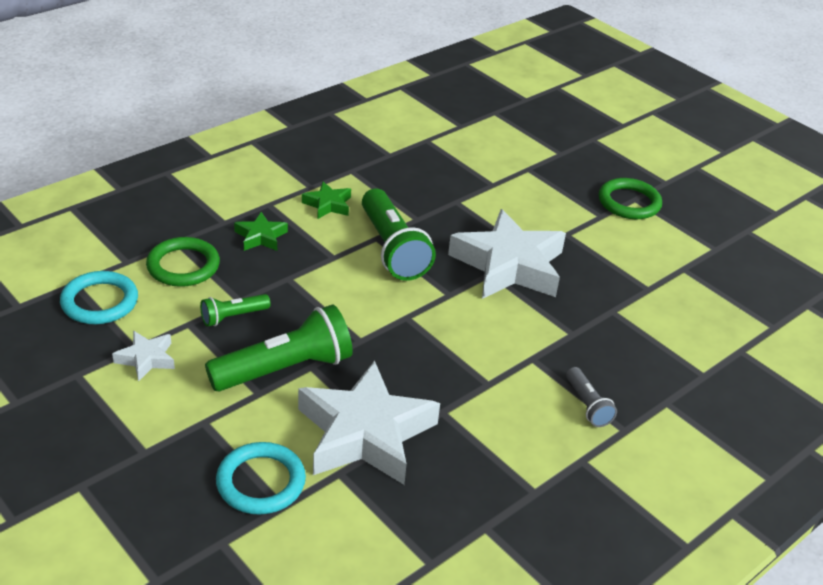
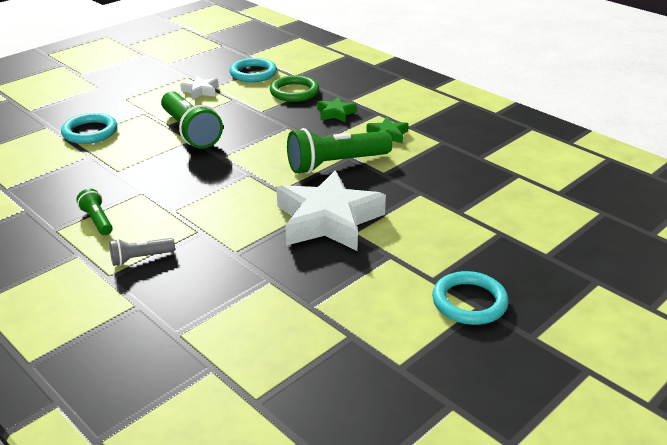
camera: 90 degrees right, 5 degrees down
green flashlight [200,294,271,327] -> green flashlight moved to [76,189,113,235]
white star [298,361,440,485] -> none
green ring [599,178,662,219] -> turquoise ring [432,271,509,325]

